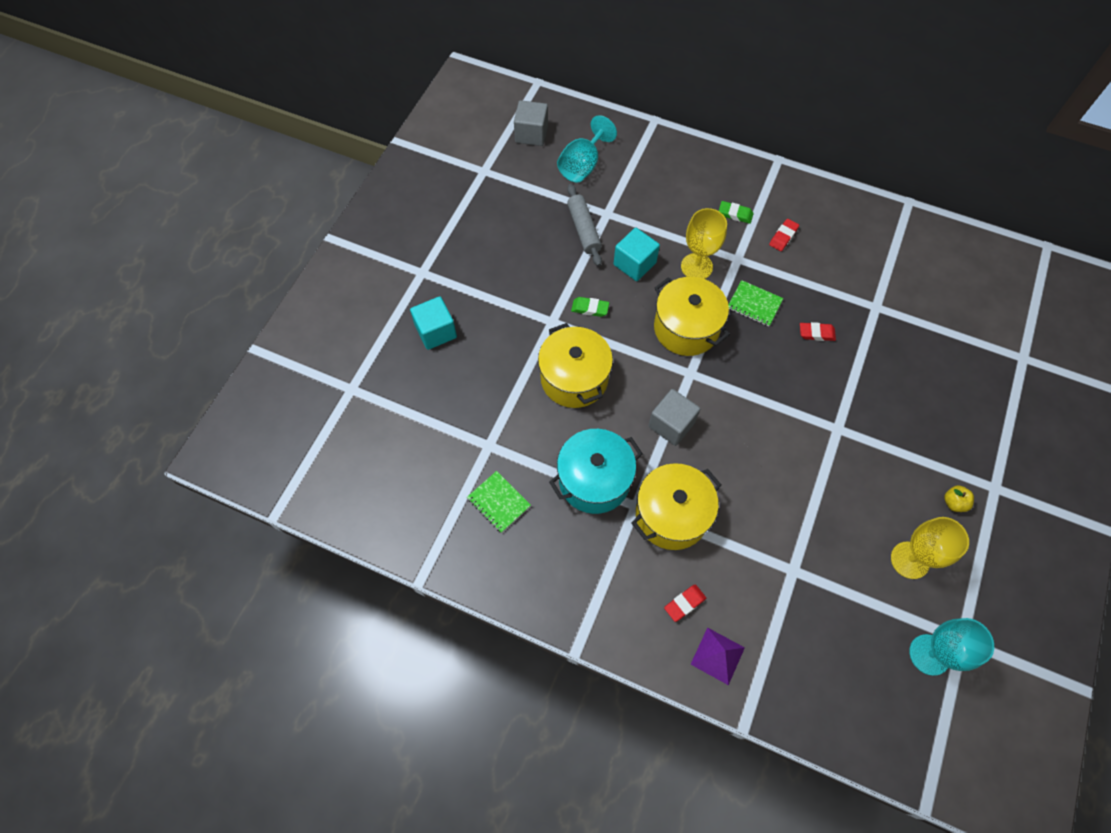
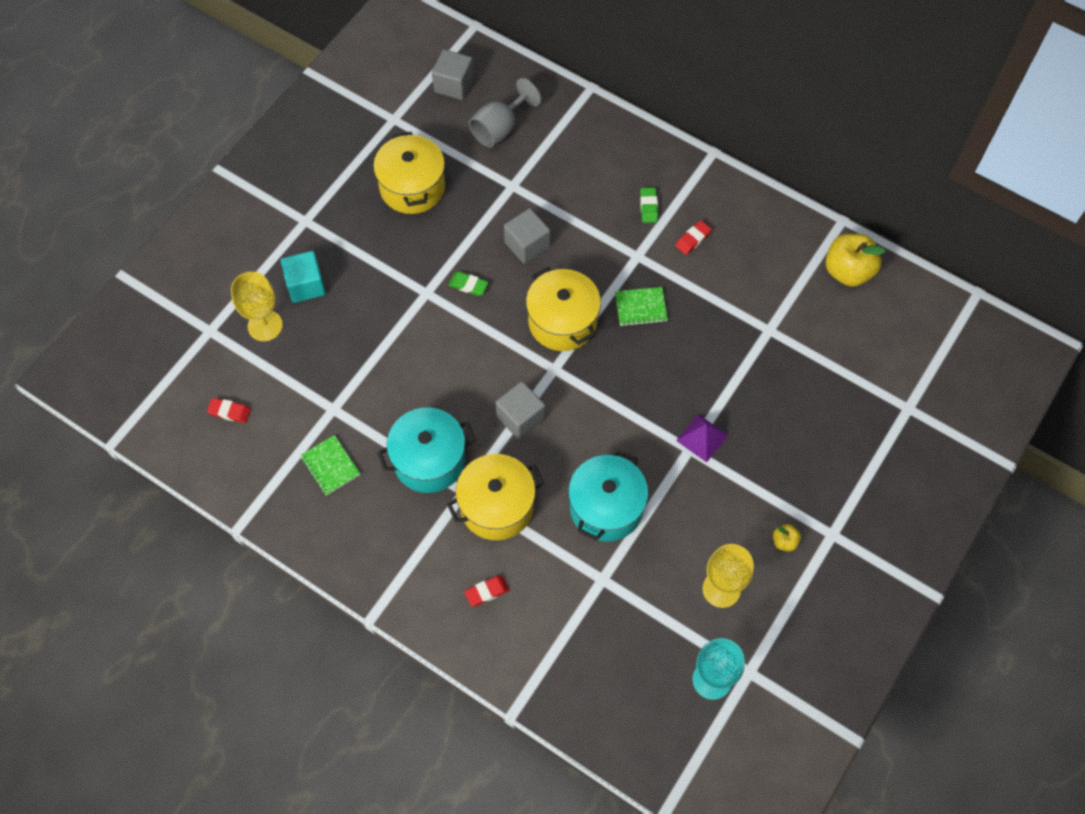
camera: 10 degrees right, 0 degrees up
yellow pot [538,323,613,408] -> yellow pot moved to [373,132,445,214]
turquoise goblet [557,115,617,182] -> grey goblet [469,78,541,147]
grey rolling pin [567,184,602,266] -> none
turquoise cube [613,228,660,281] -> grey cube [504,208,550,264]
yellow goblet [681,208,727,279] -> yellow goblet moved to [231,272,283,341]
purple pyramid [690,627,745,685] -> purple pyramid moved to [676,414,729,462]
green eraser [719,201,754,224] -> green eraser turned 60 degrees clockwise [640,187,658,223]
green notebook [728,280,783,327] -> green notebook turned 45 degrees counterclockwise [615,287,668,326]
red eraser [800,322,836,341] -> red eraser moved to [207,398,251,423]
none -> turquoise pot [568,450,648,541]
none -> yellow apple [826,233,886,287]

